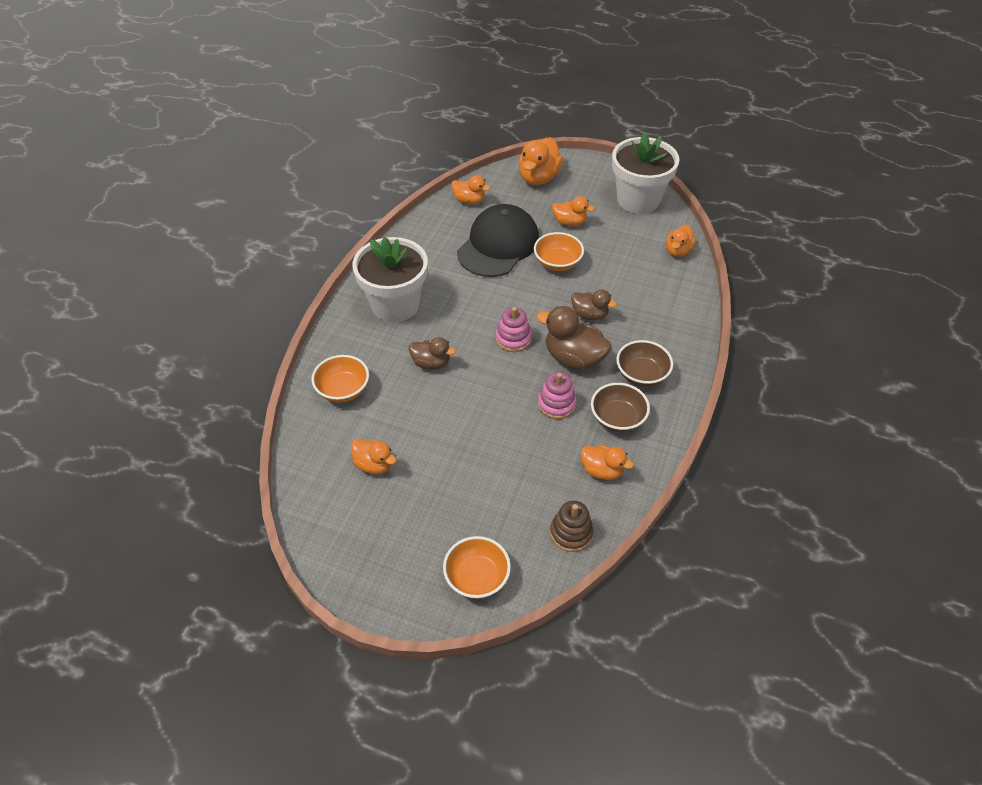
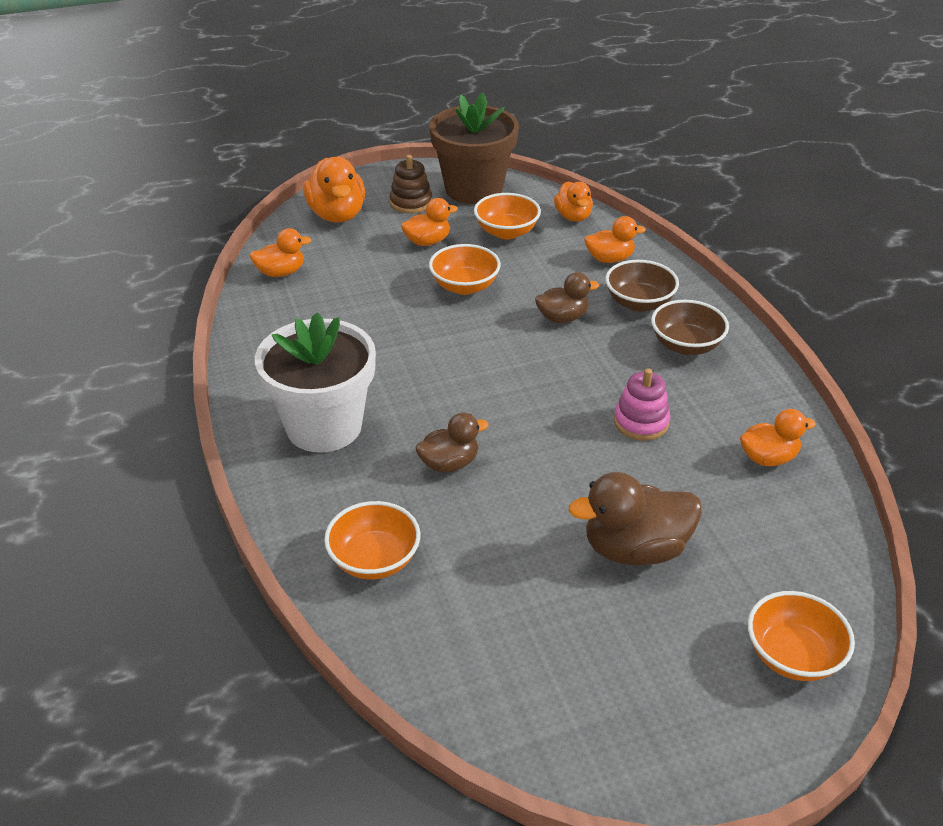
camera: 40 degrees left, 10 degrees down
orange duck [350,439,396,474] -> orange duck moved to [584,216,646,263]
black cap [457,204,539,277] -> none
pink stacking toy [496,307,532,352] -> none
brown duck [537,306,612,370] -> brown duck moved to [568,472,702,566]
brown stacking toy [550,501,594,552] -> brown stacking toy moved to [389,155,432,214]
brown bowl [591,383,650,432] -> brown bowl moved to [605,260,679,312]
white flower pot [612,132,679,214] -> brown flower pot [429,93,519,204]
none -> orange bowl [474,193,541,239]

